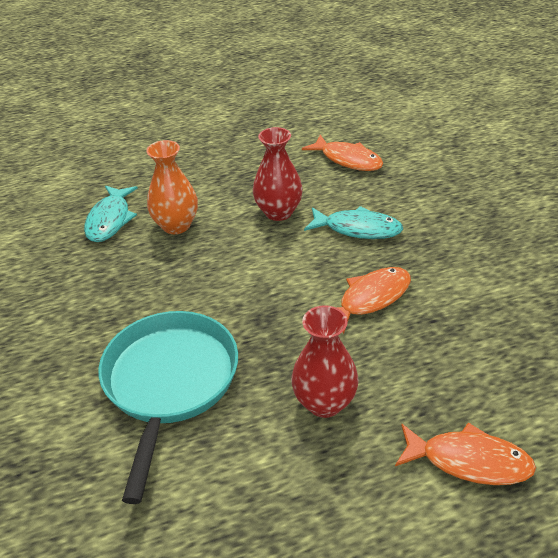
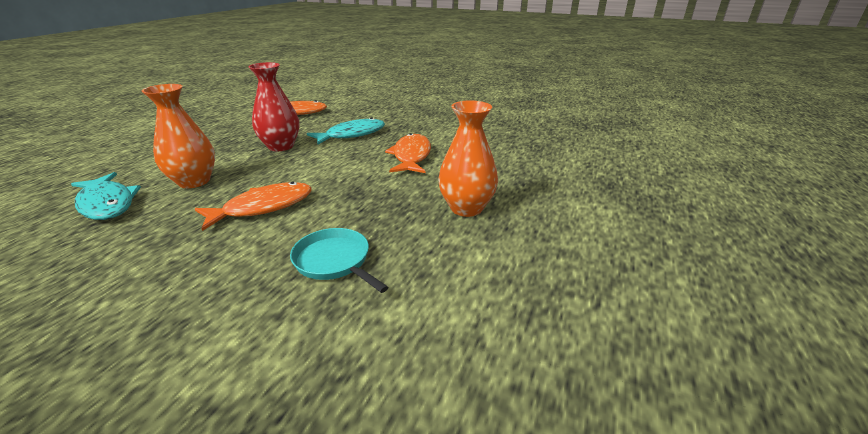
camera: 50 degrees left, 10 degrees down
turquoise pan [99,311,238,504] -> turquoise pan [290,228,389,293], size x0.50
red vase [291,305,359,418] -> orange vase [438,100,498,217]
orange fish [395,422,536,485] -> orange fish moved to [195,182,312,231]

